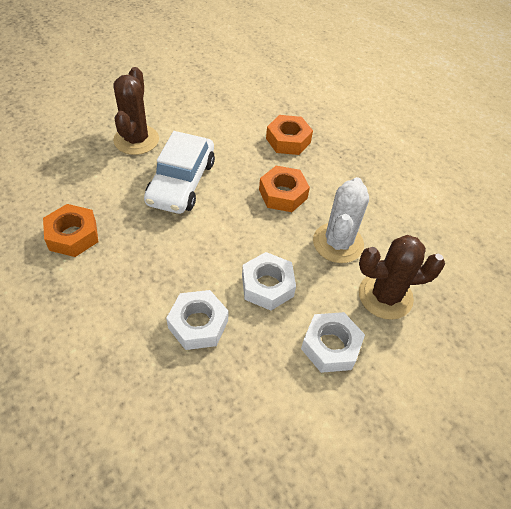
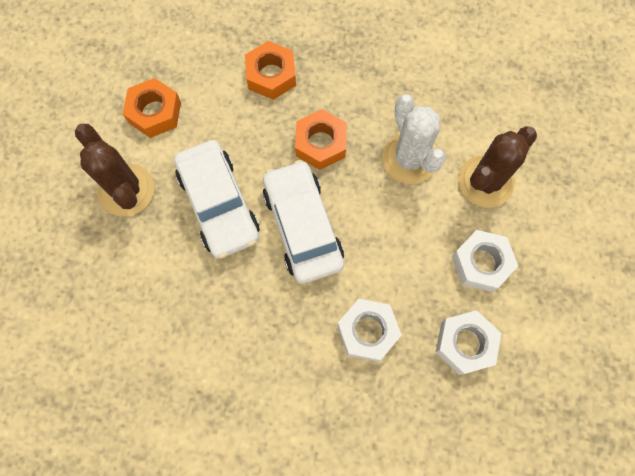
camera: 35 degrees left, 20 degrees up
orange nut [43,204,98,257] -> orange nut moved to [123,78,181,138]
white nut [242,252,296,311] -> white nut moved to [436,310,501,375]
none -> white car [263,160,344,283]

